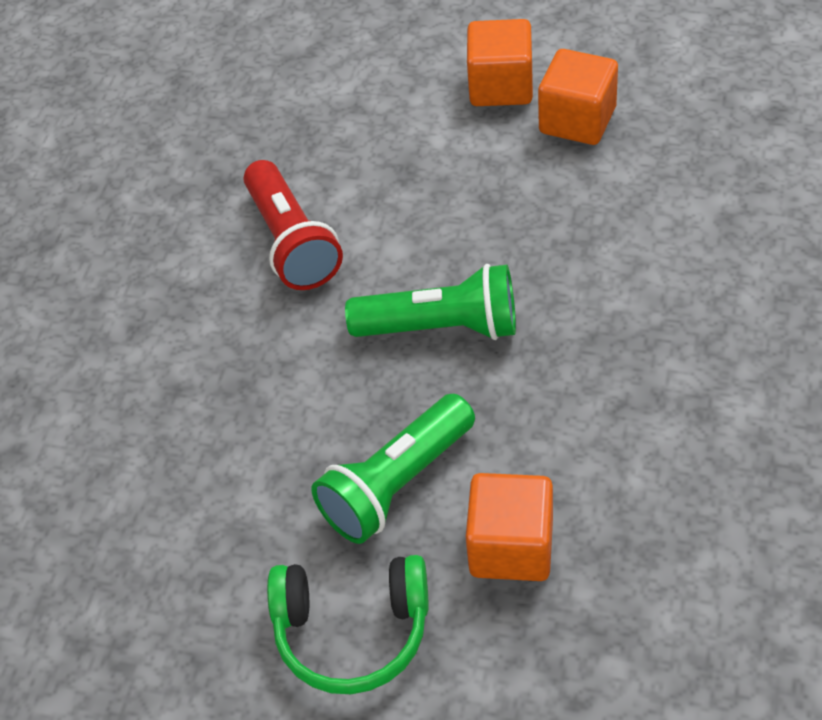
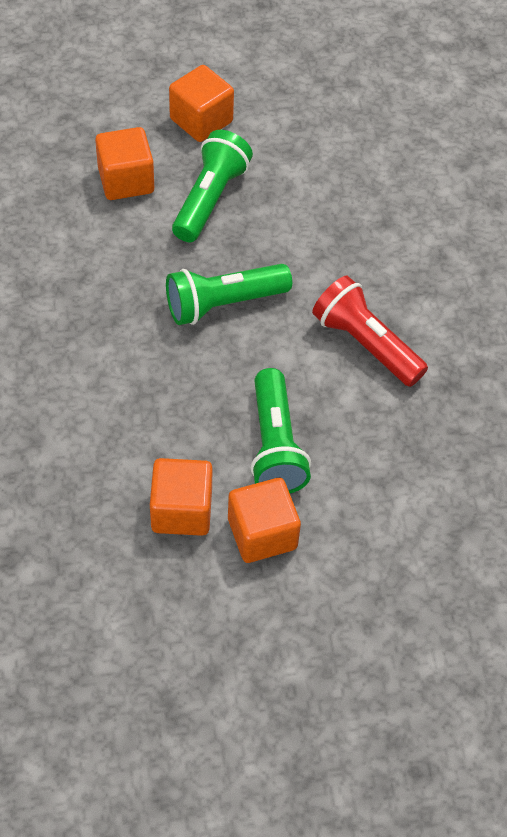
camera: 150 degrees right, 5 degrees up
green headphones [267,555,429,694] -> orange cube [169,65,234,142]
none -> green flashlight [251,368,311,493]

